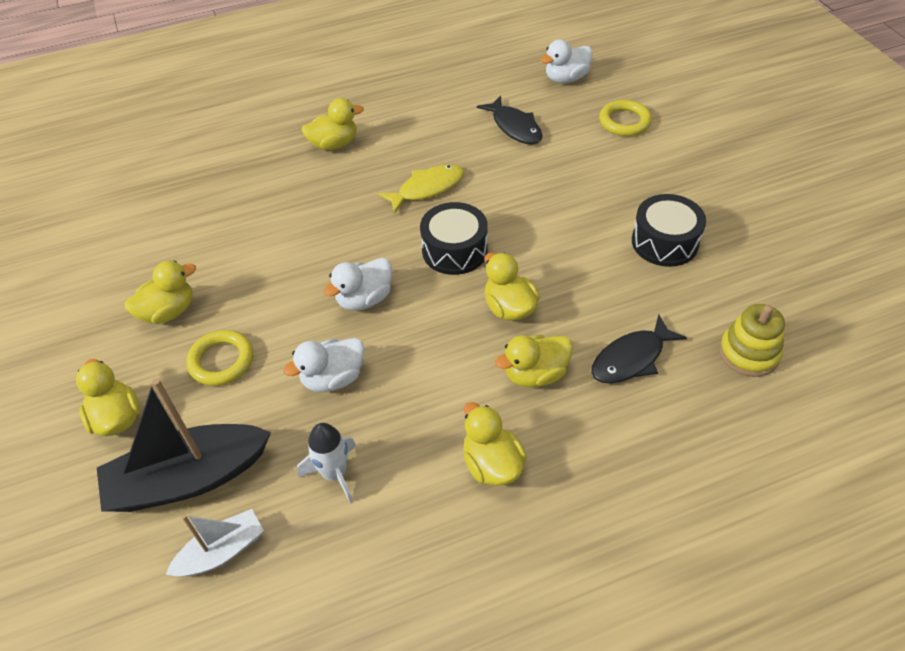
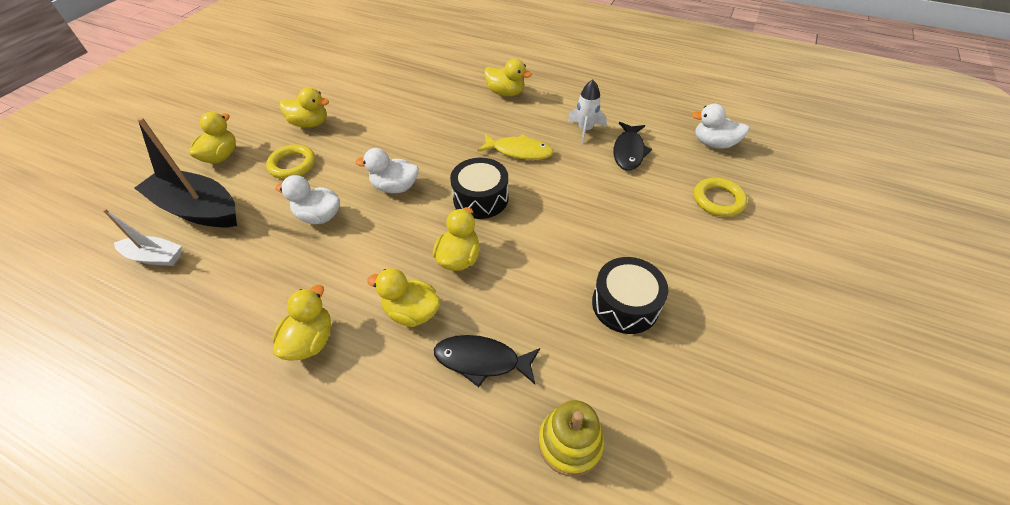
camera: 45 degrees right, 0 degrees up
white rocket [297,423,356,504] -> white rocket moved to [568,79,607,144]

